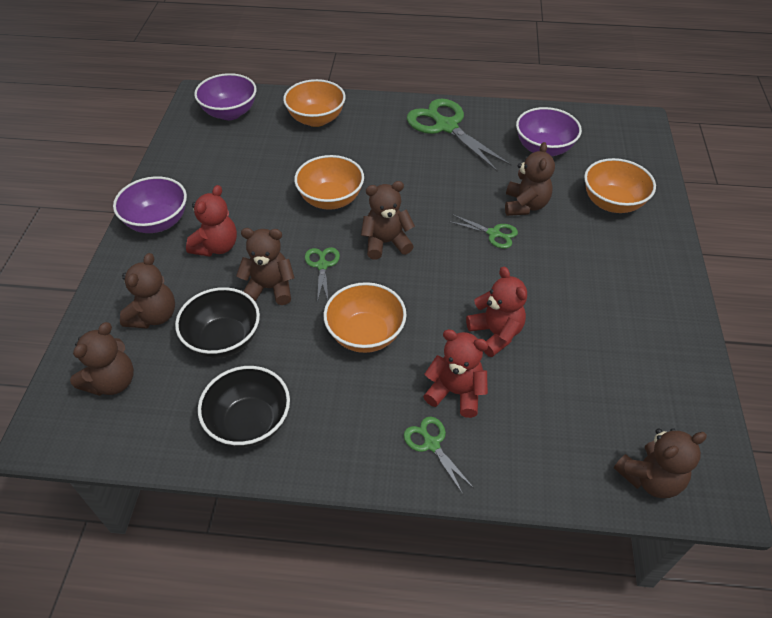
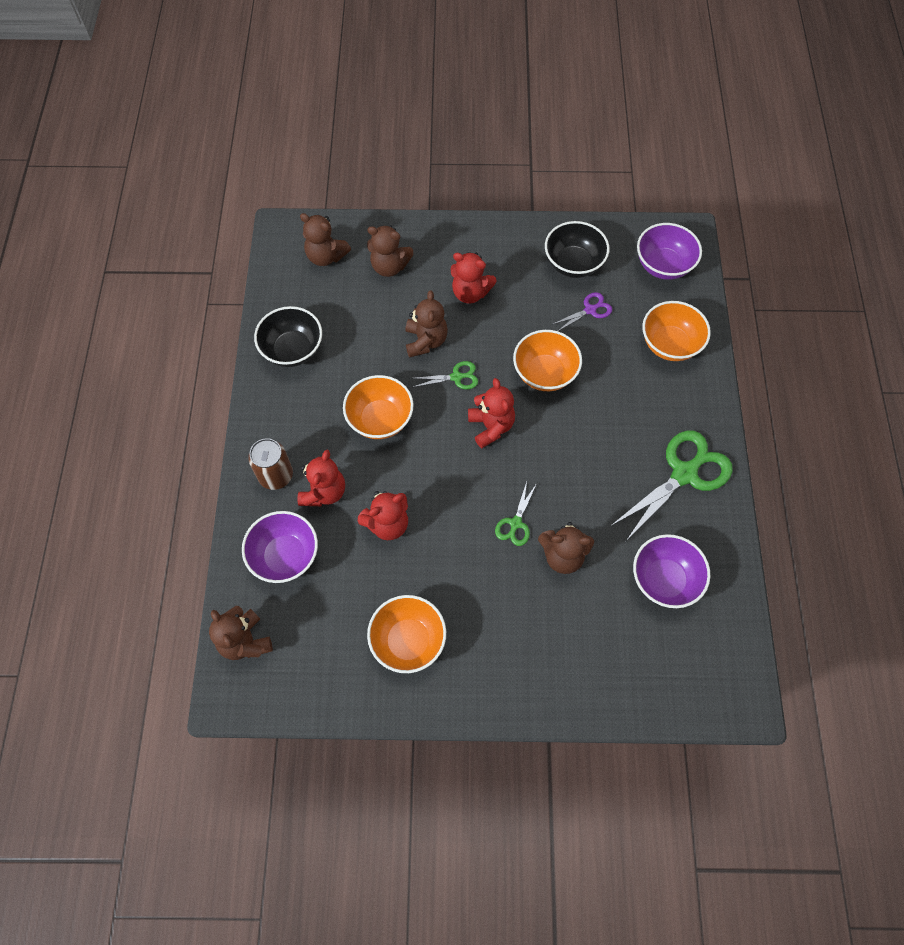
camera: 85 degrees right, 15 degrees up
purple bowl [113,176,187,233] -> purple bowl moved to [242,511,318,583]
black bowl [175,287,260,358] -> black bowl moved to [545,221,609,278]
brown teddy bear [361,181,415,260] -> red teddy bear [468,378,515,448]
green scissors [404,416,474,494] -> brown can [248,438,293,490]
orange bowl [584,158,656,213] -> orange bowl moved to [367,595,446,673]
none -> purple scissors [551,292,612,331]

